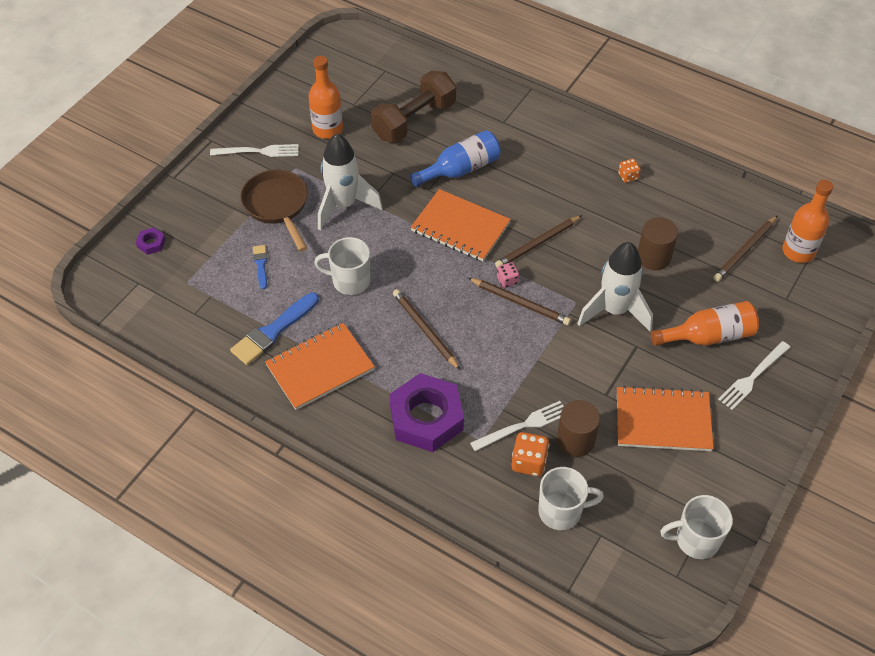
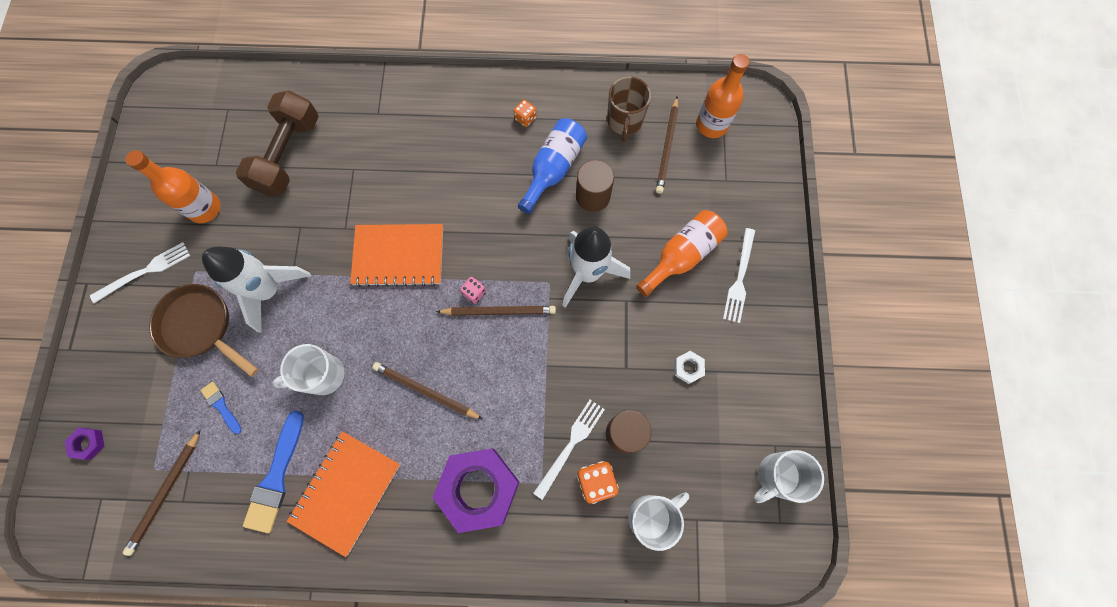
camera: 30 degrees left, 20 degrees up
blue bottle [410,130,501,187] -> blue bottle moved to [518,118,587,214]
brown pencil [495,215,582,268] -> brown pencil moved to [123,429,201,556]
orange notebook [617,385,714,451] -> white nut [675,351,705,384]
none -> brown mug [607,77,651,142]

